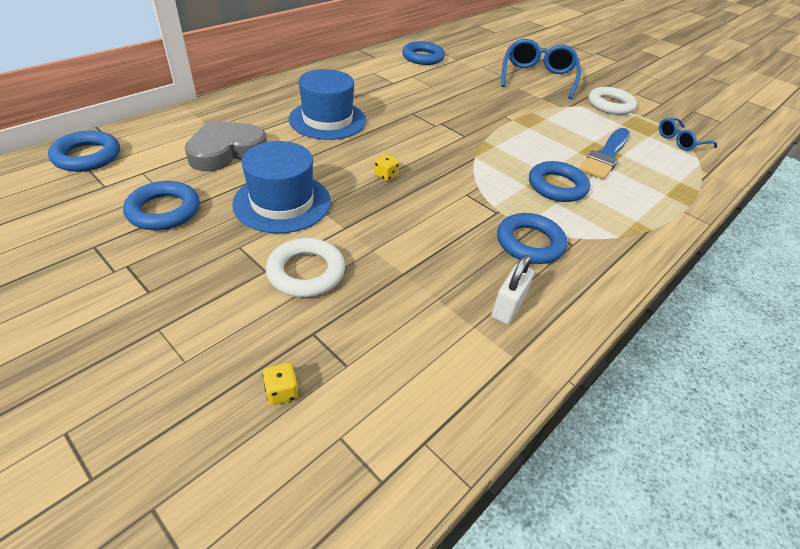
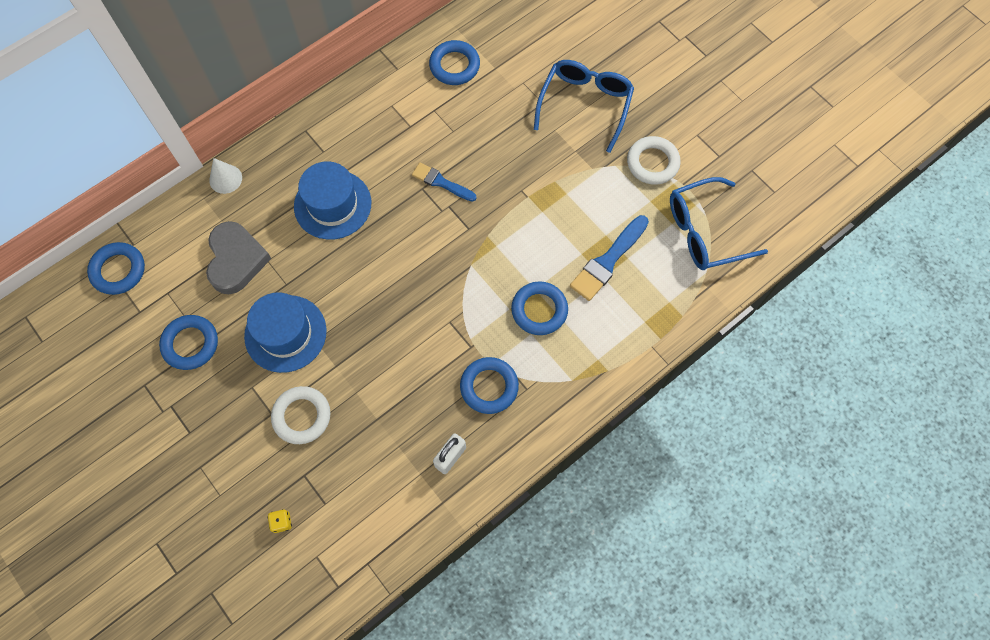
camera: 10 degrees right, 25 degrees up
grey heart [184,120,267,172] -> grey heart turned 120 degrees clockwise [206,221,272,294]
yellow dice [374,154,399,181] -> none
blue glasses [659,118,717,151] -> blue glasses [670,177,768,270], size x1.77
none -> white cone [209,158,242,194]
none -> blue brush [412,163,477,202]

